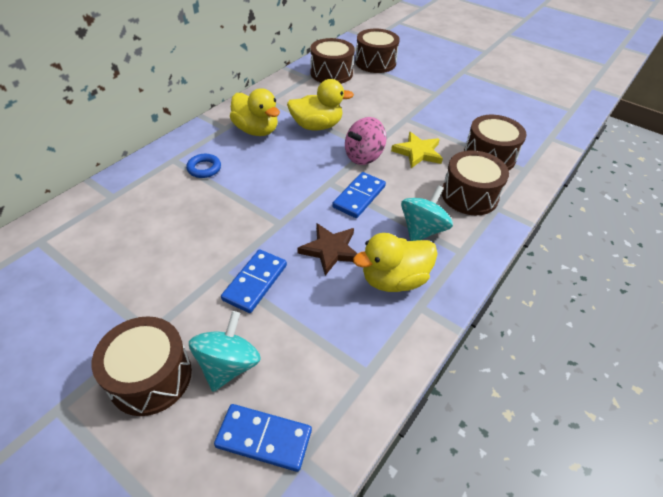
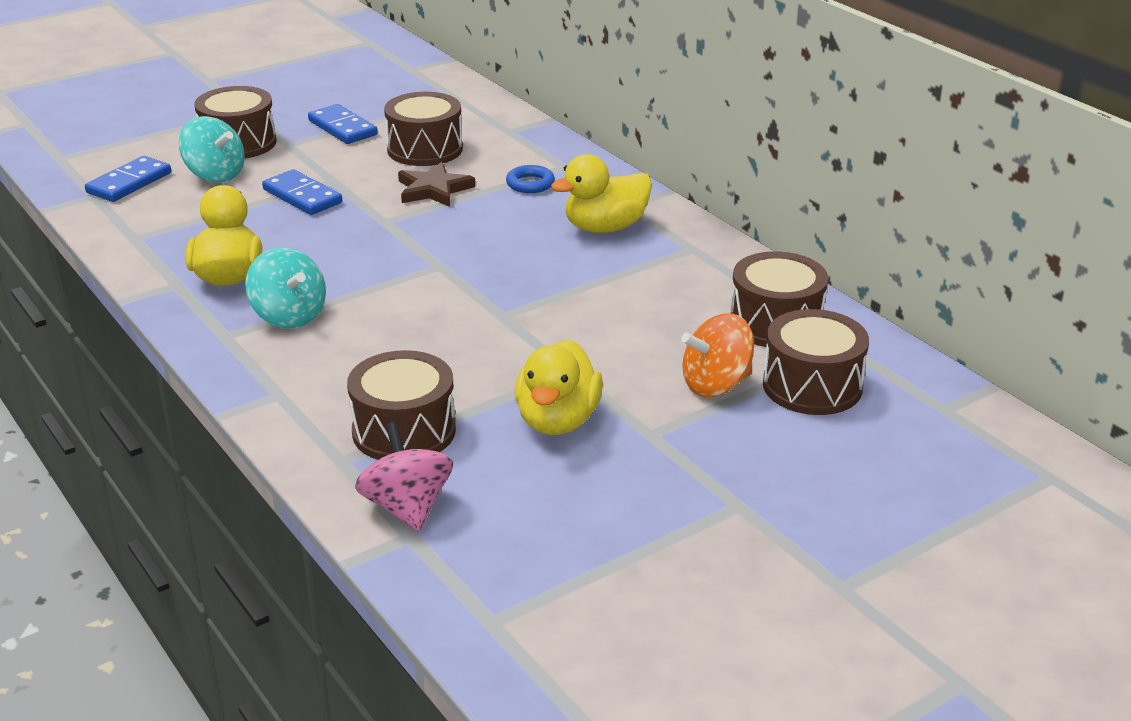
camera: 110 degrees right, 15 degrees down
yellow duck [287,79,354,131] -> yellow duck moved to [515,339,603,435]
brown star [297,223,358,276] -> brown star moved to [398,162,475,207]
blue domino [332,172,386,218] -> blue domino moved to [308,104,378,144]
pink spinning top [345,117,387,165] -> pink spinning top moved to [355,422,453,532]
yellow star [391,132,443,168] -> none
brown drum [442,150,509,215] -> brown drum moved to [384,92,463,166]
none -> orange spinning top [681,313,754,397]

